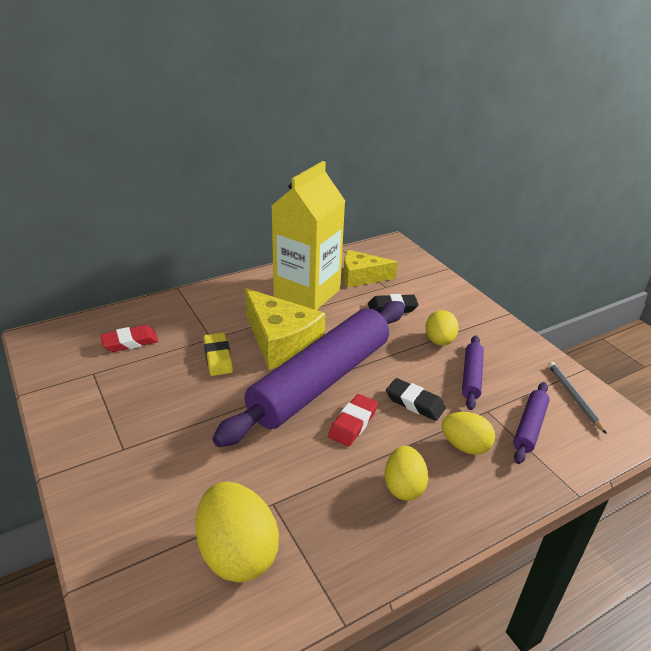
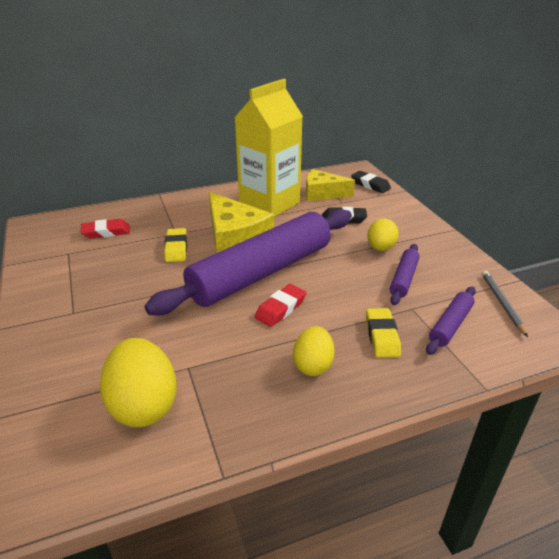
camera: 10 degrees right, 0 degrees up
black eraser [386,378,446,421] -> black eraser moved to [351,171,391,193]
yellow egg [442,412,495,455] -> yellow eraser [366,308,401,358]

